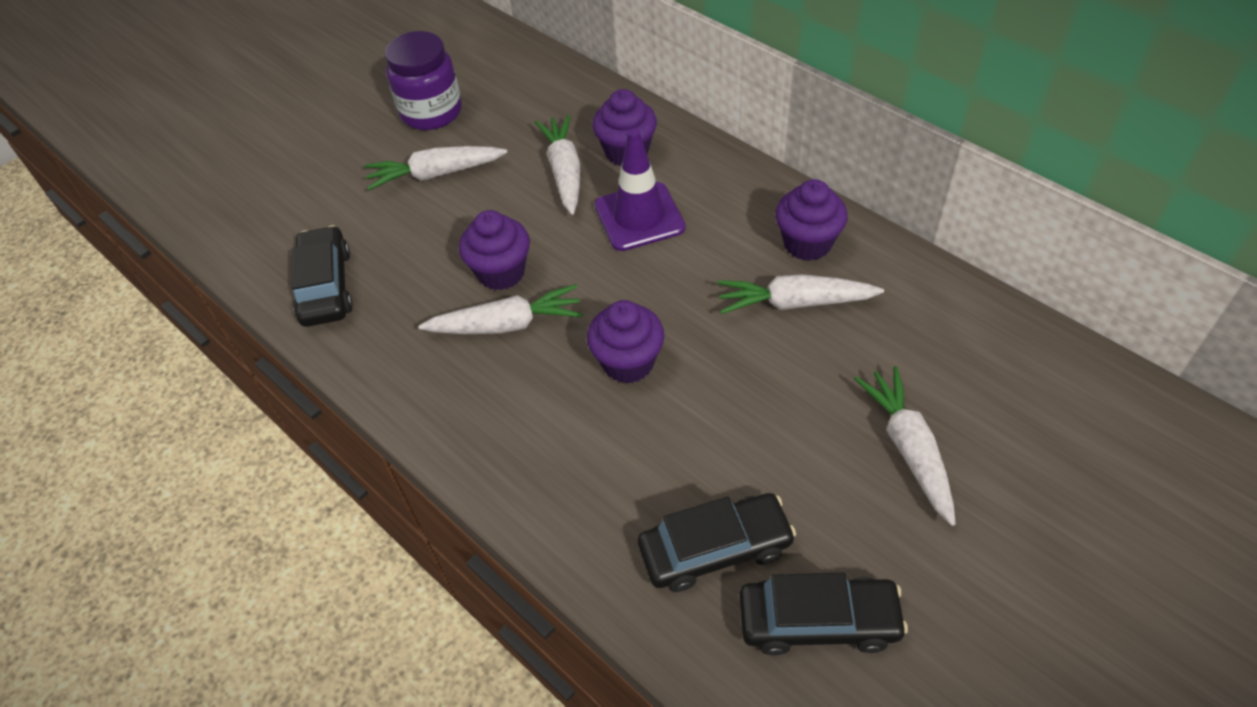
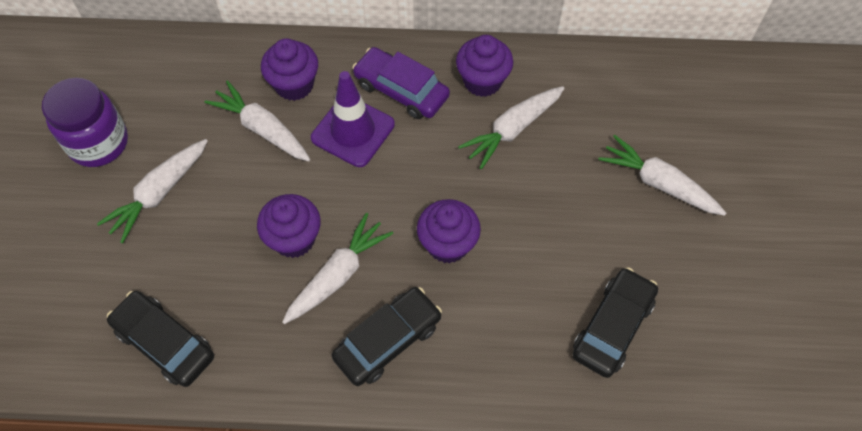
camera: 45 degrees left, 10 degrees up
black car [739,573,908,656] -> black car moved to [332,287,442,386]
none -> purple car [352,47,450,119]

